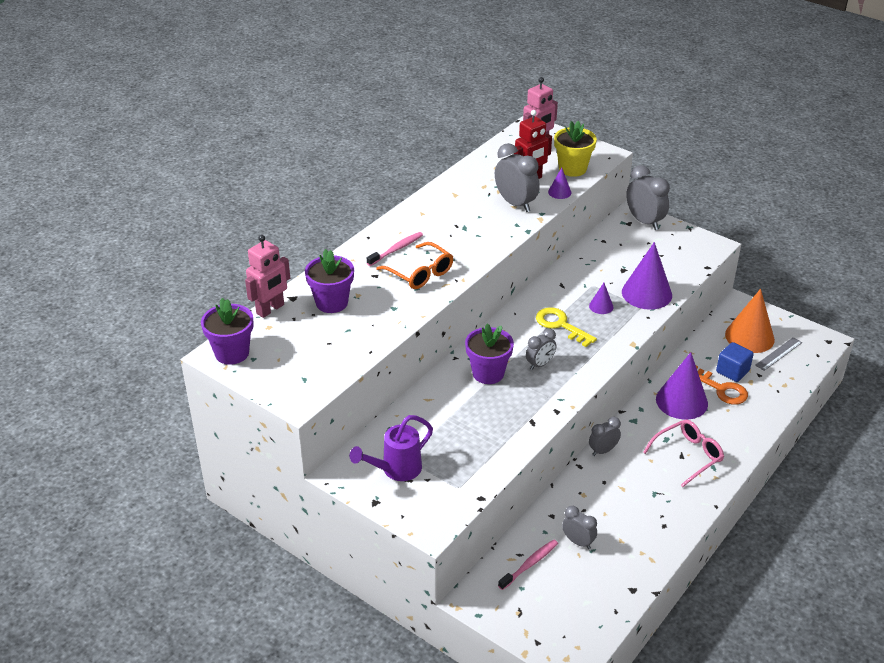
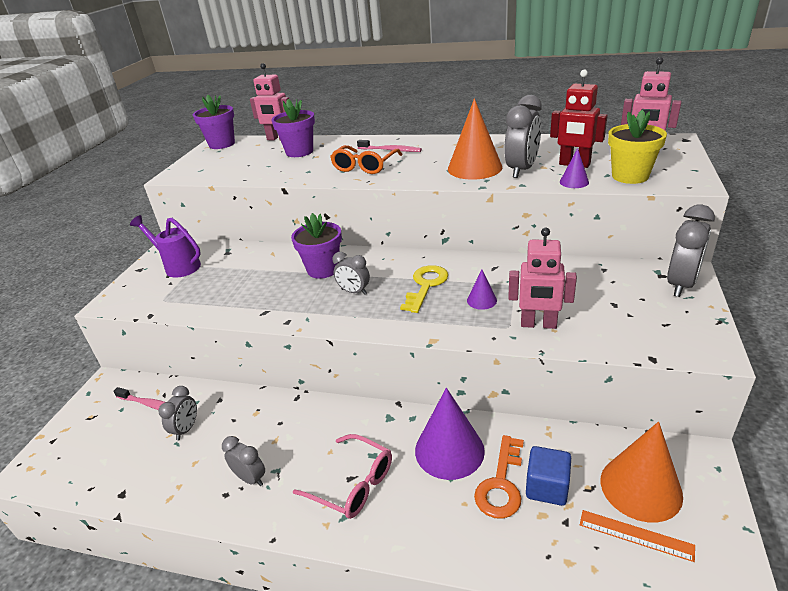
camera: 70 degrees right, 5 degrees down
grey clock [589,417,621,456] -> grey clock moved to [222,436,265,486]
purple cone [622,242,672,310] -> pink robot [508,228,577,329]
grey ruler [755,337,802,371] -> orange ruler [580,510,695,562]
none -> orange cone [448,99,502,180]

